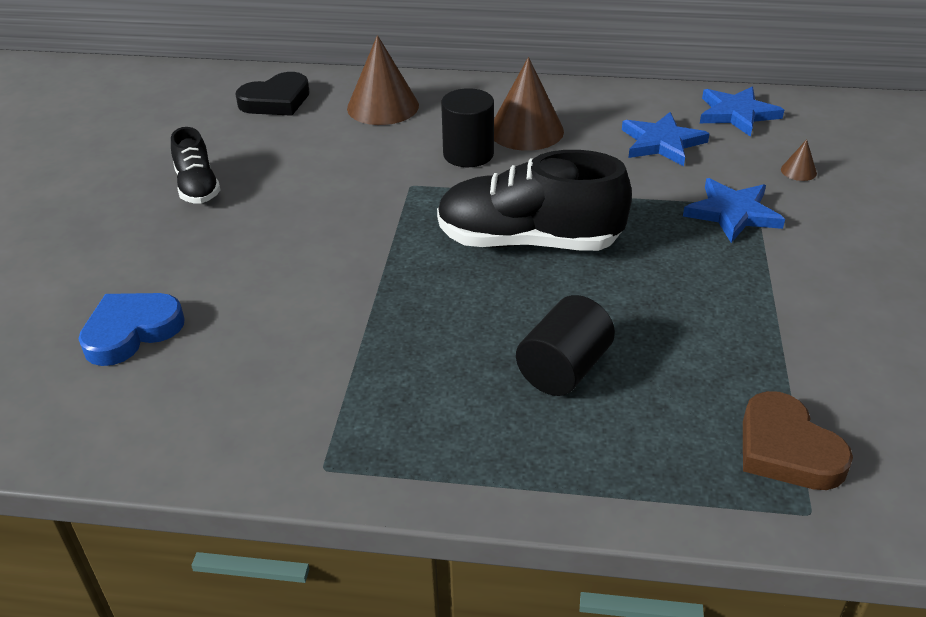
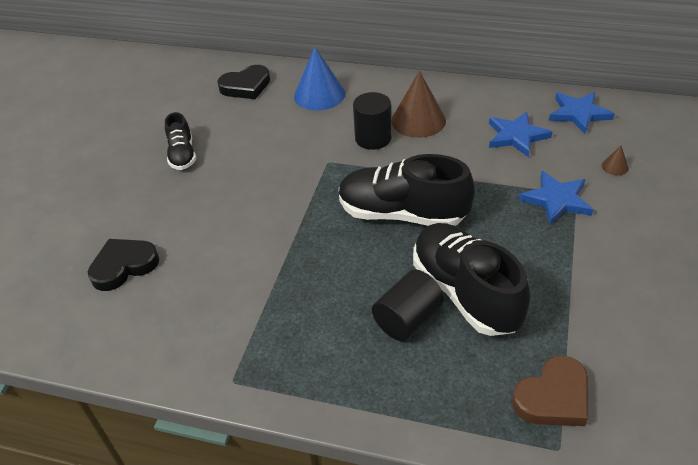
camera: 10 degrees right, 5 degrees up
blue heart [79,293,185,366] -> black heart [88,239,159,291]
brown cone [347,35,419,125] -> blue cone [294,47,345,110]
brown heart [743,391,853,490] -> brown heart turned 105 degrees counterclockwise [512,356,588,426]
none -> black shoe [413,223,530,336]

